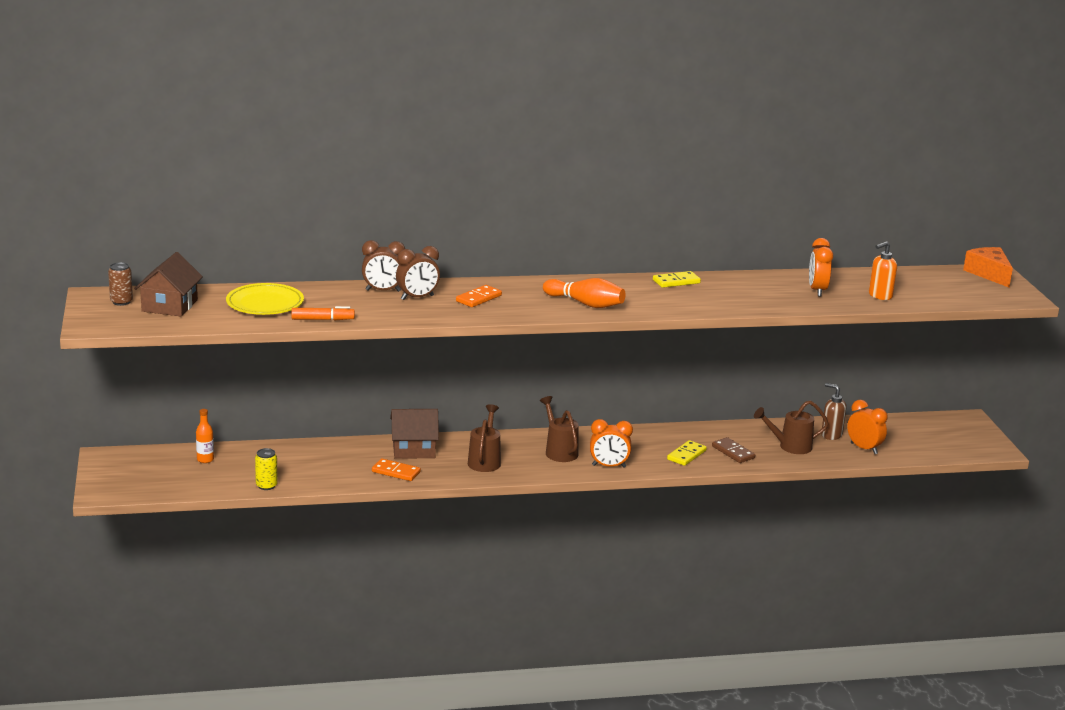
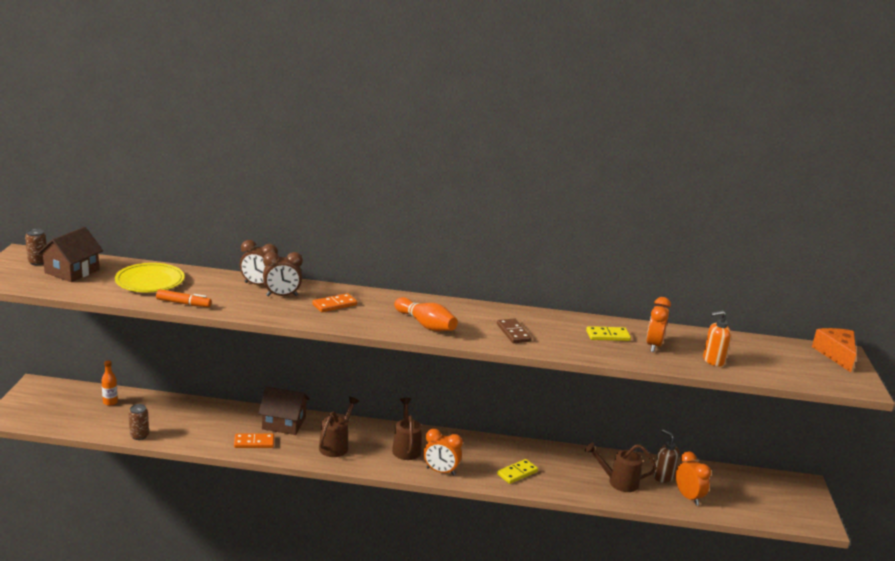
camera: 15 degrees right, 0 degrees up
yellow can [255,448,278,490] -> brown can [128,404,149,440]
orange domino [372,458,421,481] -> orange domino turned 45 degrees counterclockwise [234,434,274,448]
yellow domino [653,271,701,288] -> yellow domino moved to [586,326,631,341]
brown domino [712,437,755,463] -> brown domino moved to [497,318,532,343]

